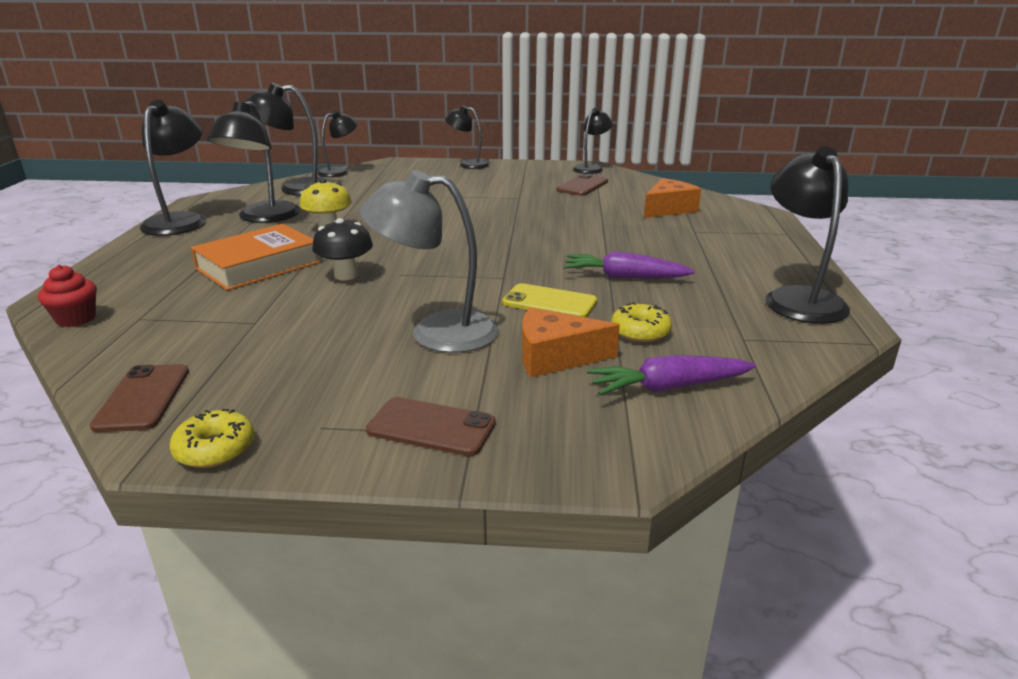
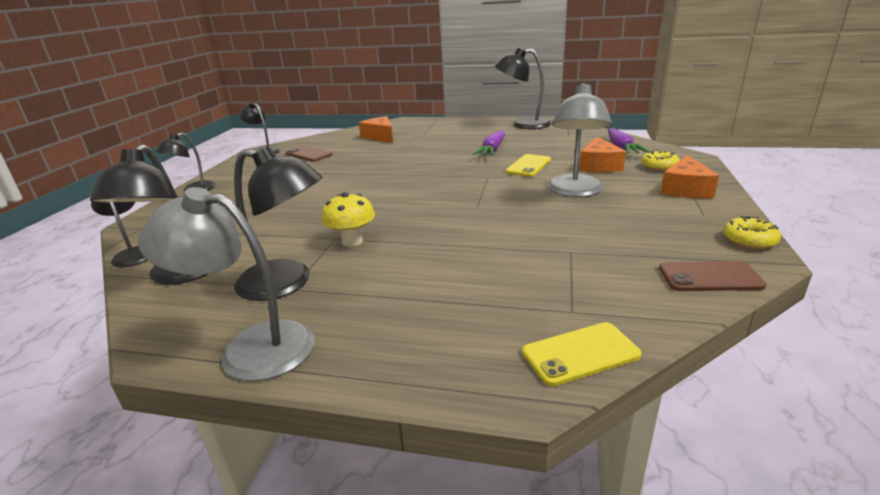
camera: 80 degrees left, 0 degrees up
red cupcake [38,265,97,327] -> yellow phone [522,322,641,386]
black lamp [140,100,206,236] -> grey lamp [138,187,315,381]
orange book [191,224,320,290] -> none
black mushroom [312,218,373,280] -> none
brown phone [366,397,496,456] -> orange cheese [660,155,719,198]
yellow donut [611,302,672,342] -> yellow donut moved to [641,150,680,171]

